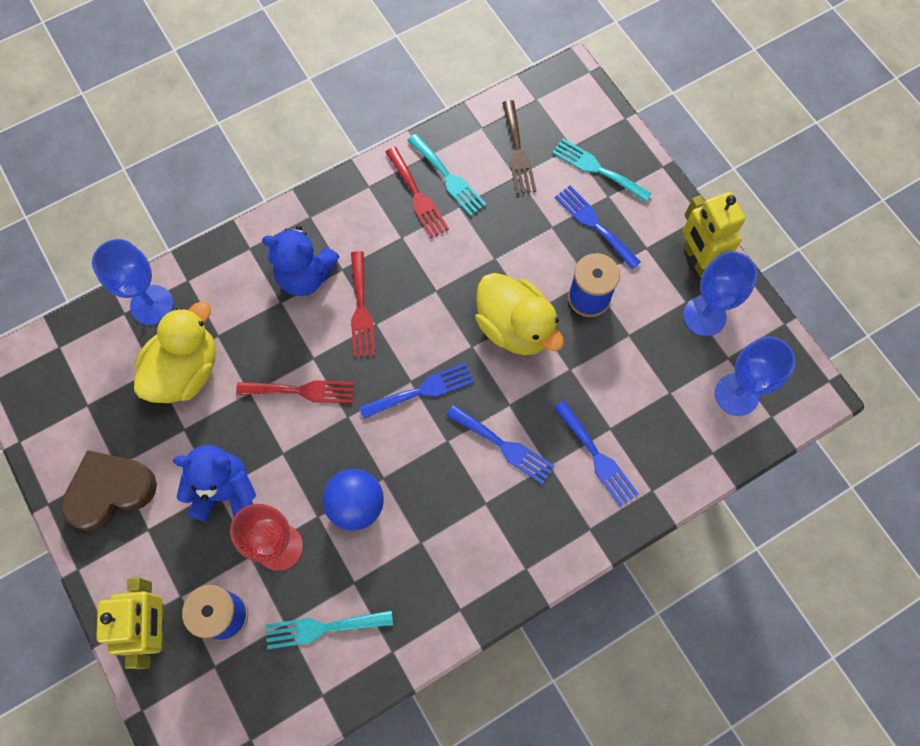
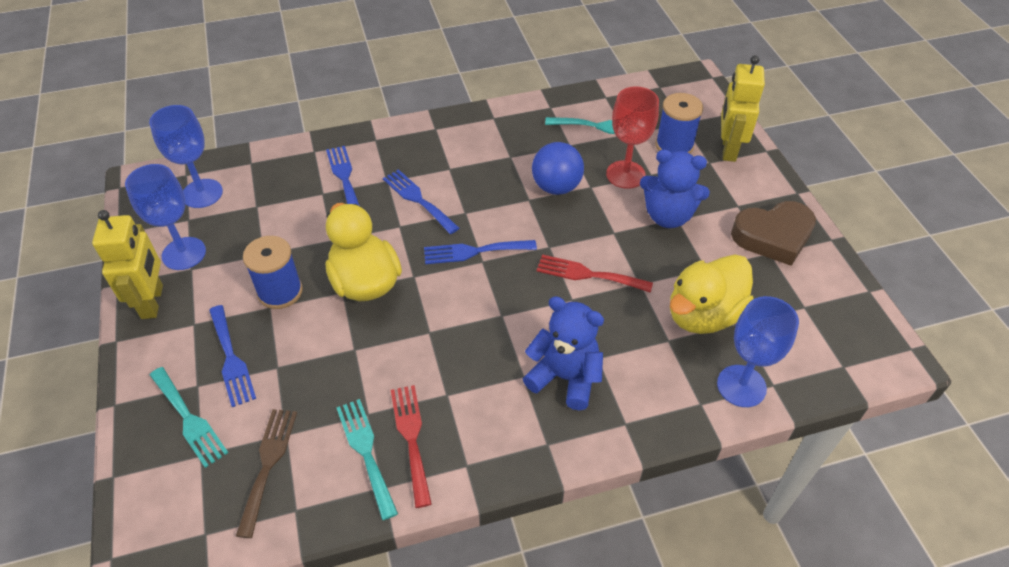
camera: 165 degrees left, 20 degrees down
red fork [351,251,375,357] -> none

